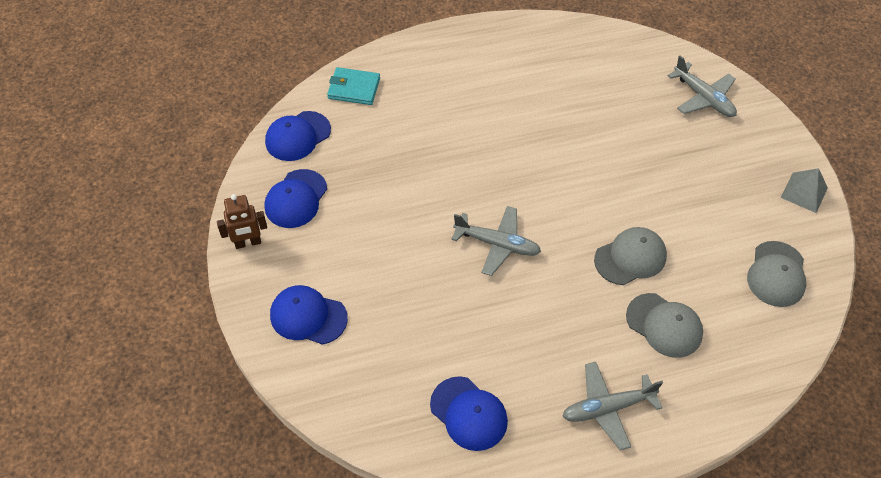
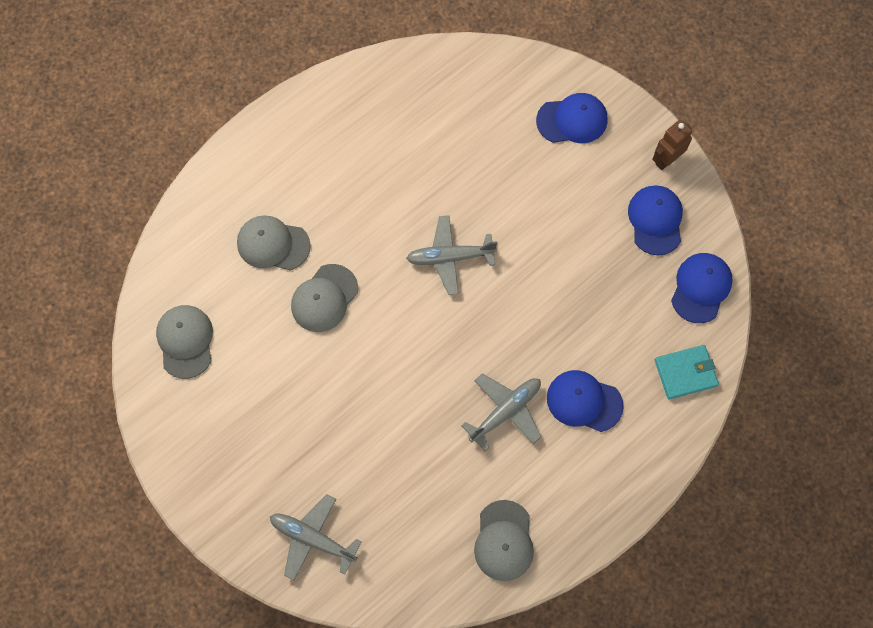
camera: 155 degrees right, 15 degrees up
blue cap [430,376,508,451] -> blue cap moved to [547,370,624,432]
grey plane [562,362,663,450] -> grey plane moved to [461,373,541,451]
grey pyramid [781,168,828,213] -> none
none -> grey cap [474,500,534,581]

